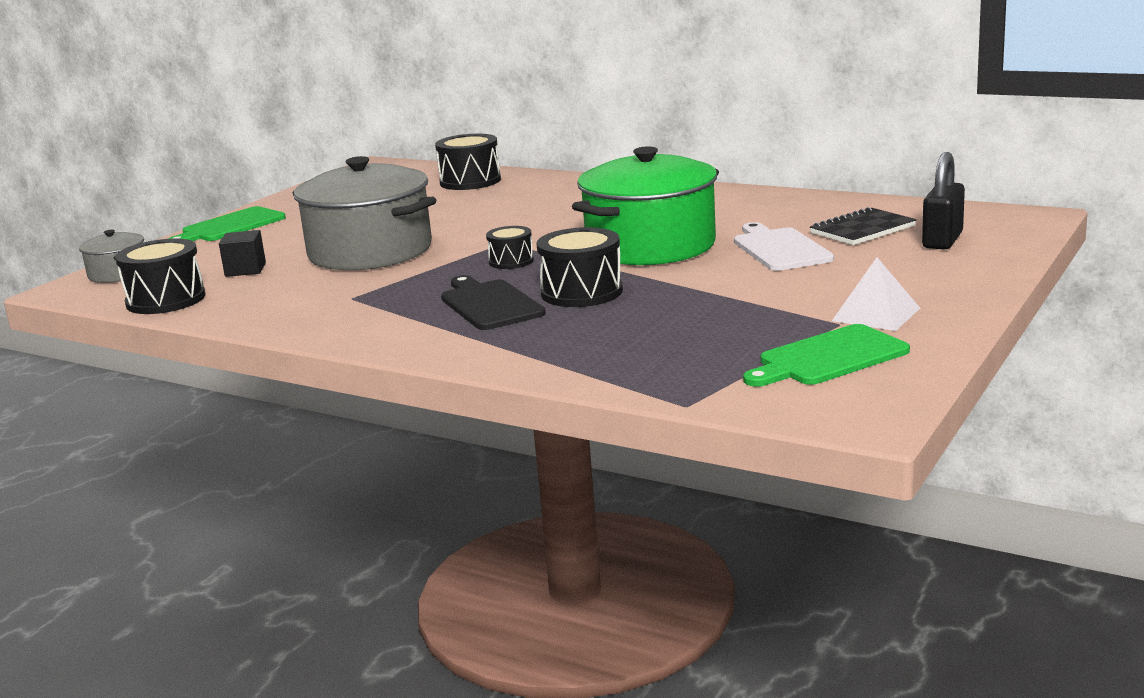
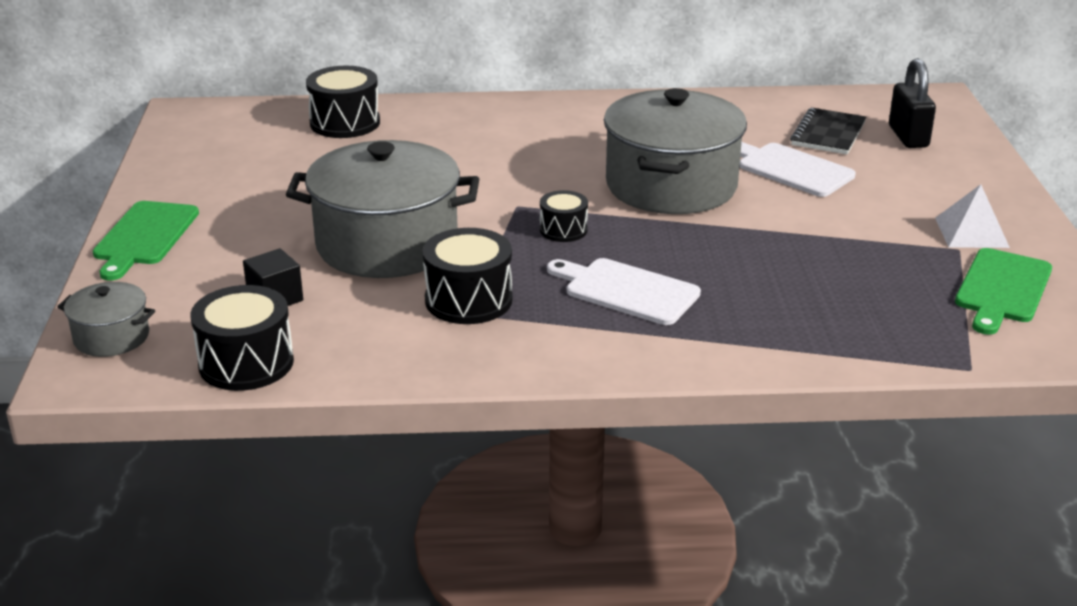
camera: 35 degrees left, 10 degrees up
black cutting board [441,275,546,330] -> white cutting board [547,258,701,325]
black drum [536,227,623,307] -> black drum moved to [422,228,513,324]
green pot [572,147,719,265] -> grey pot [604,88,747,214]

